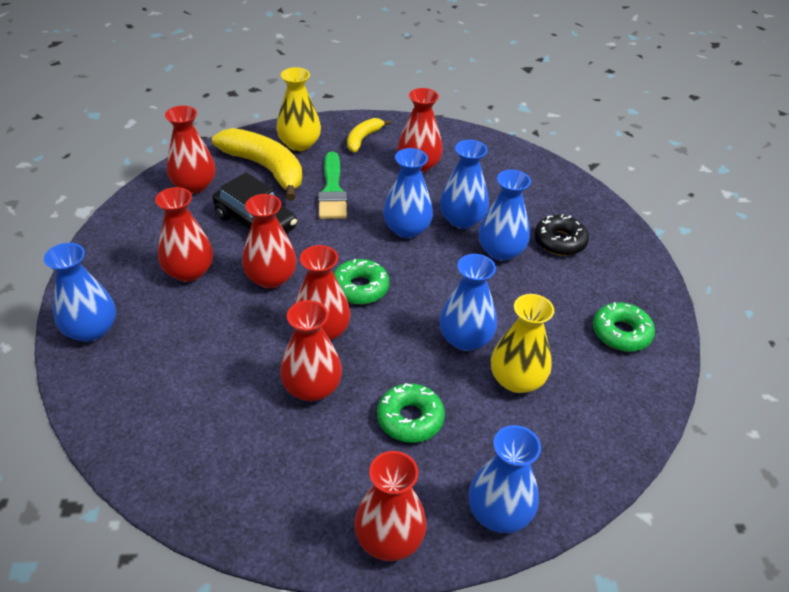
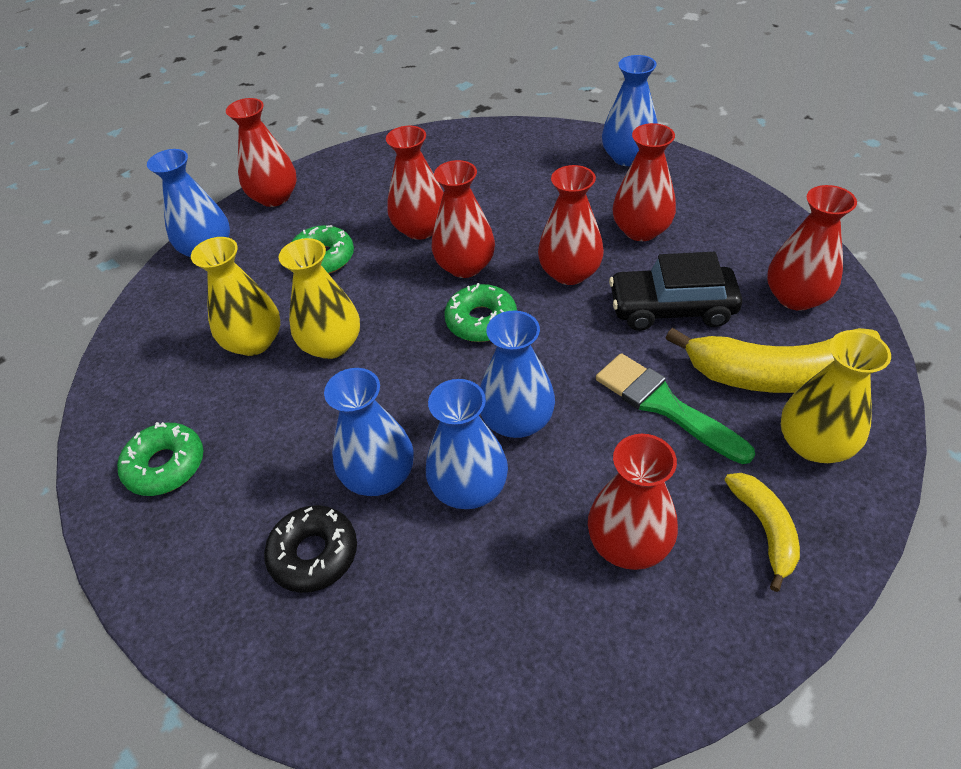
camera: 145 degrees right, 5 degrees up
blue vase [439,254,497,351] -> yellow vase [279,238,360,359]

